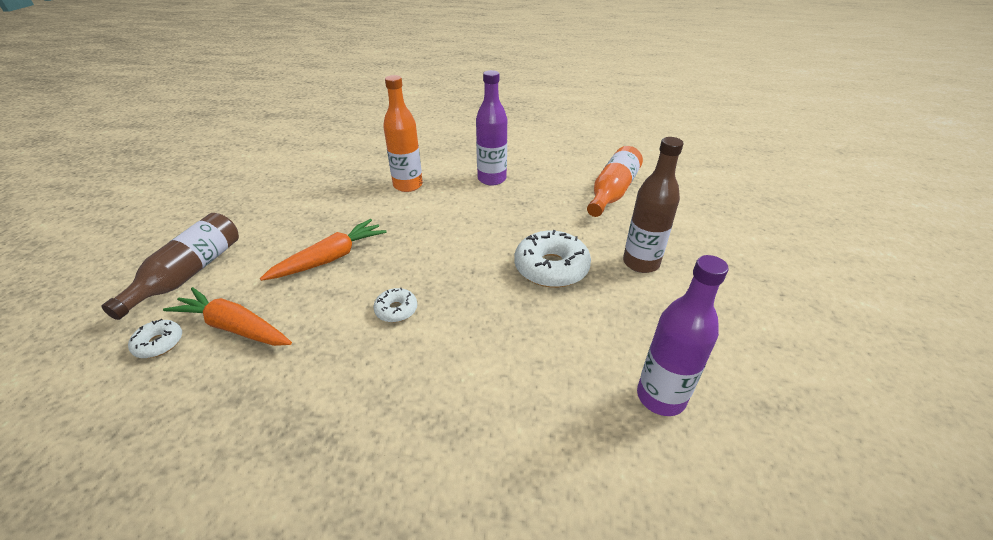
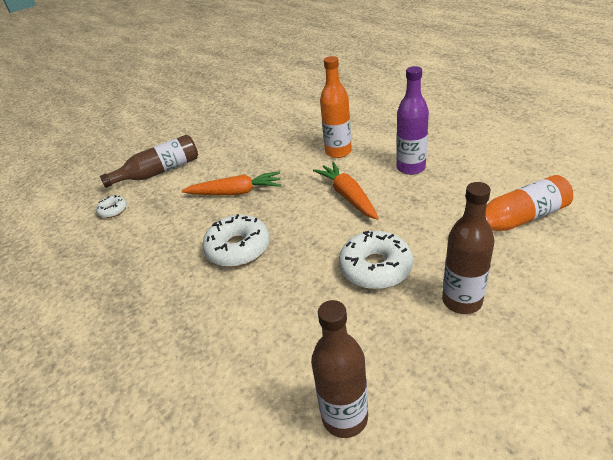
camera: 45 degrees right, 0 degrees up
orange carrot [163,287,292,346] -> orange carrot moved to [313,162,379,220]
white donut [373,288,417,322] -> white donut [202,214,270,267], size x1.93
purple bottle [637,255,729,416] -> brown bottle [311,300,368,438]

